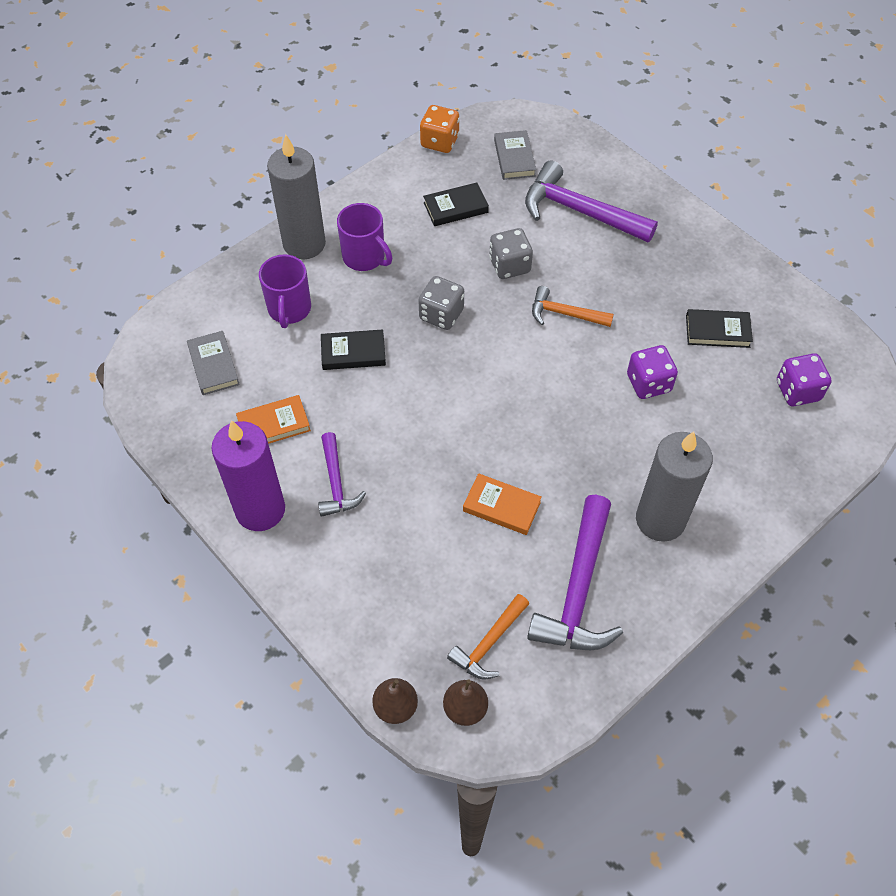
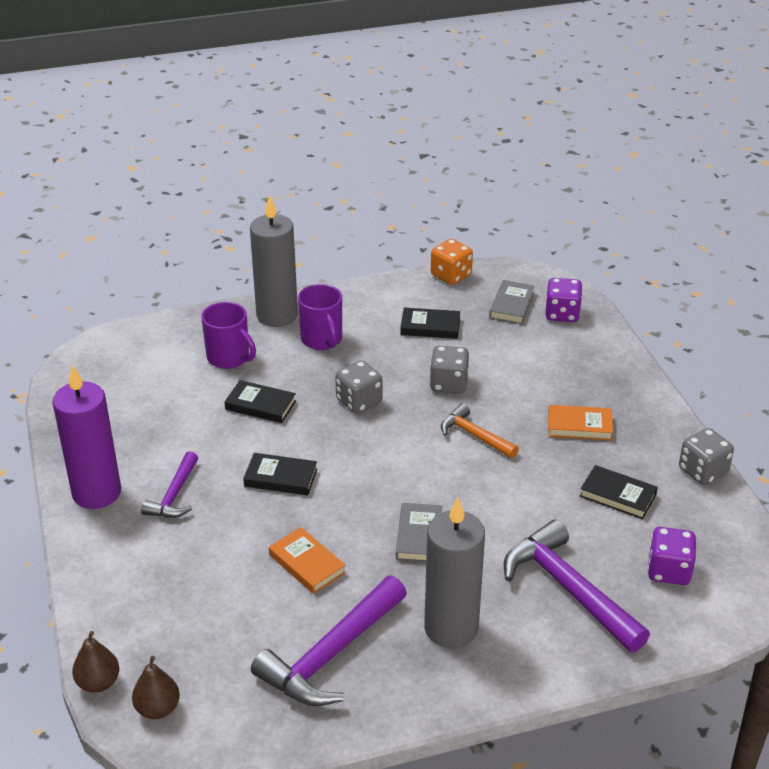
camera: 25 degrees right, 20 degrees down
grey book [187,331,240,395] -> grey book moved to [396,503,442,562]
orange book [236,395,311,444] -> orange book moved to [548,405,613,441]
purple mug [259,254,311,328] -> purple mug turned 75 degrees counterclockwise [201,302,256,369]
orange hammer [447,594,529,679] -> none
purple hammer [525,160,658,243] -> purple hammer moved to [504,520,650,652]
purple dice [627,345,678,399] -> purple dice moved to [545,278,583,322]
none -> black book [243,453,317,495]
none -> grey dice [679,428,734,485]

